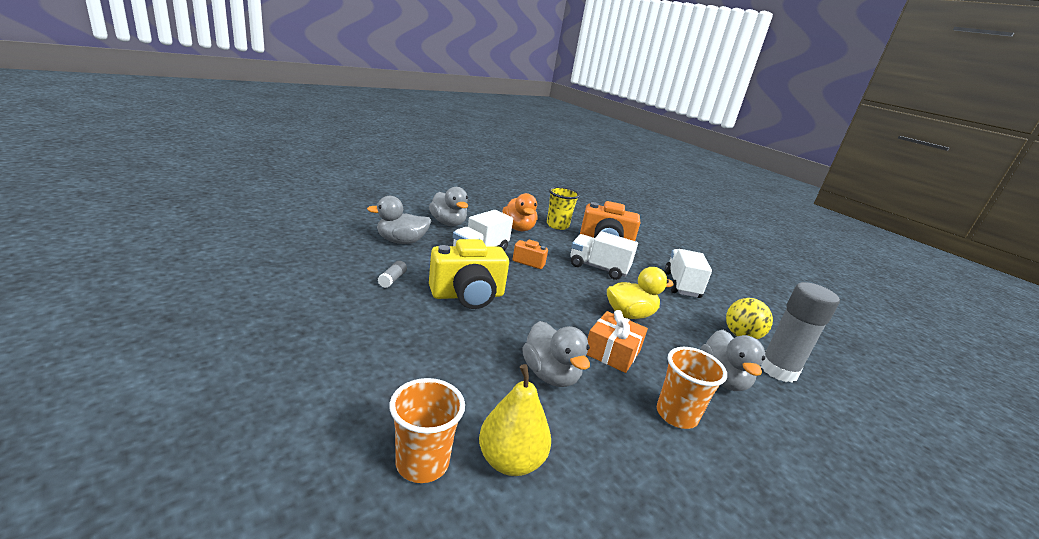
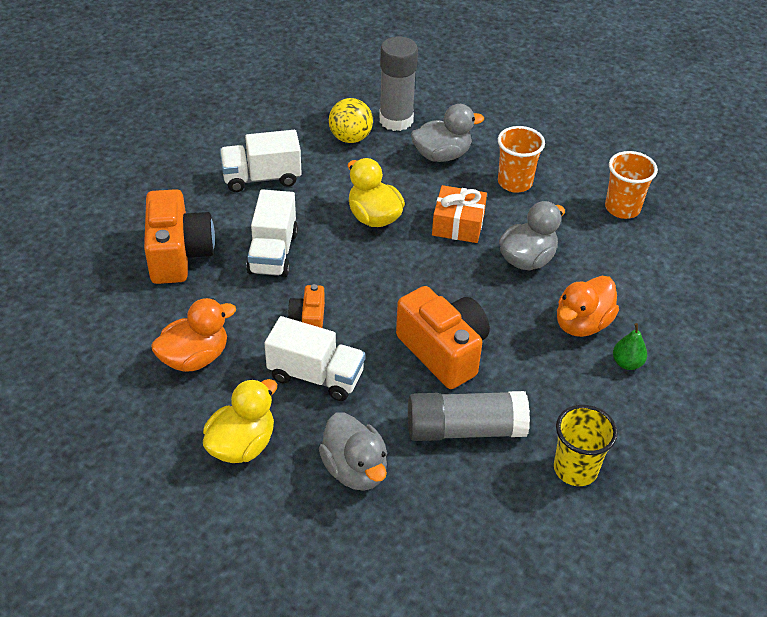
camera: 105 degrees left, 20 degrees up
grey glue stick [377,261,407,288] -> grey glue stick [408,391,530,441], size x2.42
orange cup [389,378,465,483] -> orange cup moved to [605,151,658,219]
grey duck [429,187,468,226] -> yellow duck [203,379,277,463]
yellow camera [429,239,509,309] -> orange camera [396,286,490,389]
yellow pear [479,364,551,476] -> none
yellow cup [547,187,580,230] -> yellow cup moved to [554,405,618,486]
none -> orange duck [557,276,619,337]
none -> green pear [613,323,647,370]

